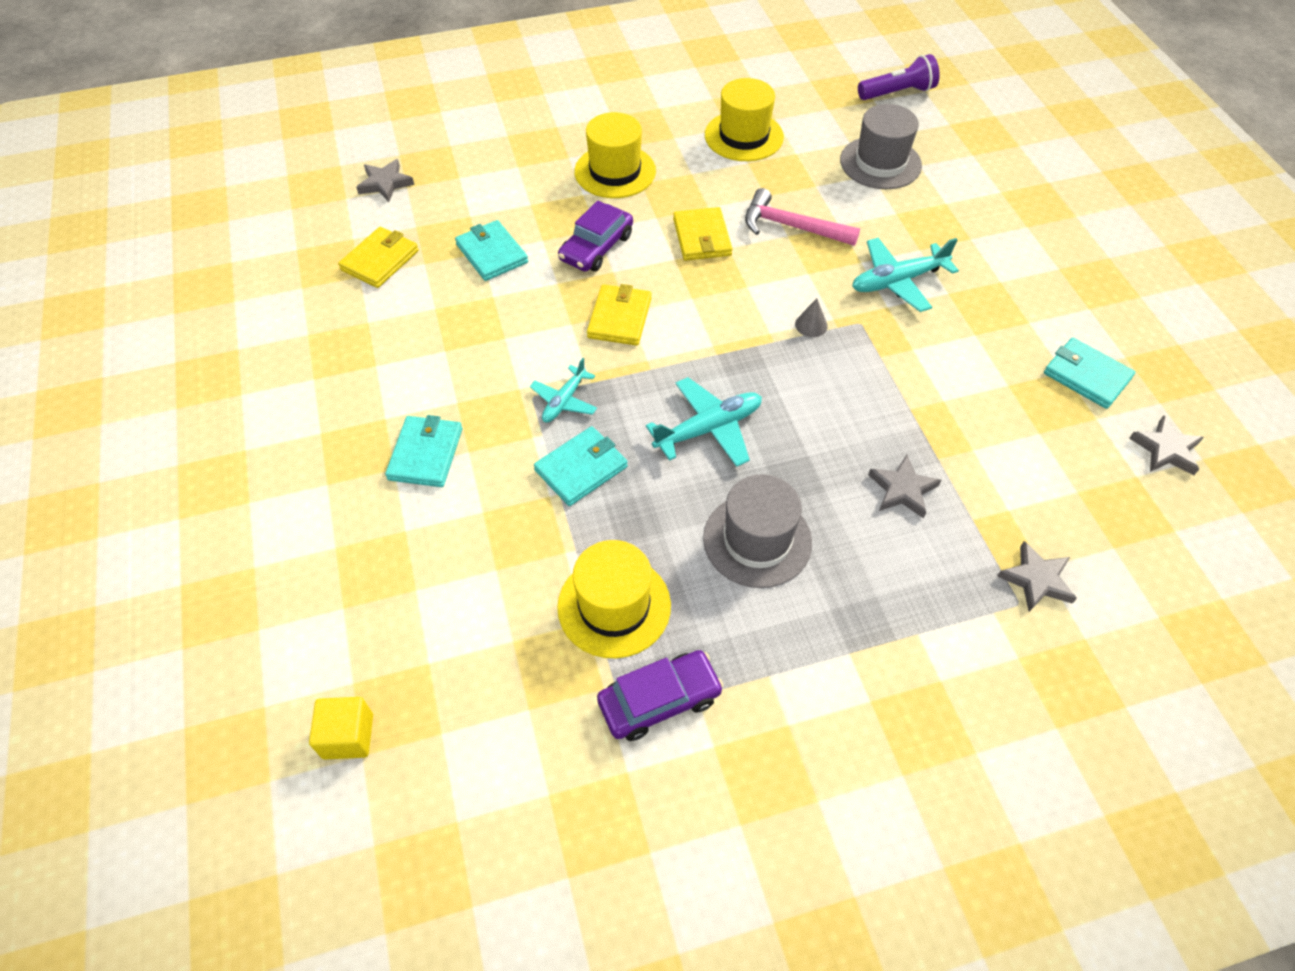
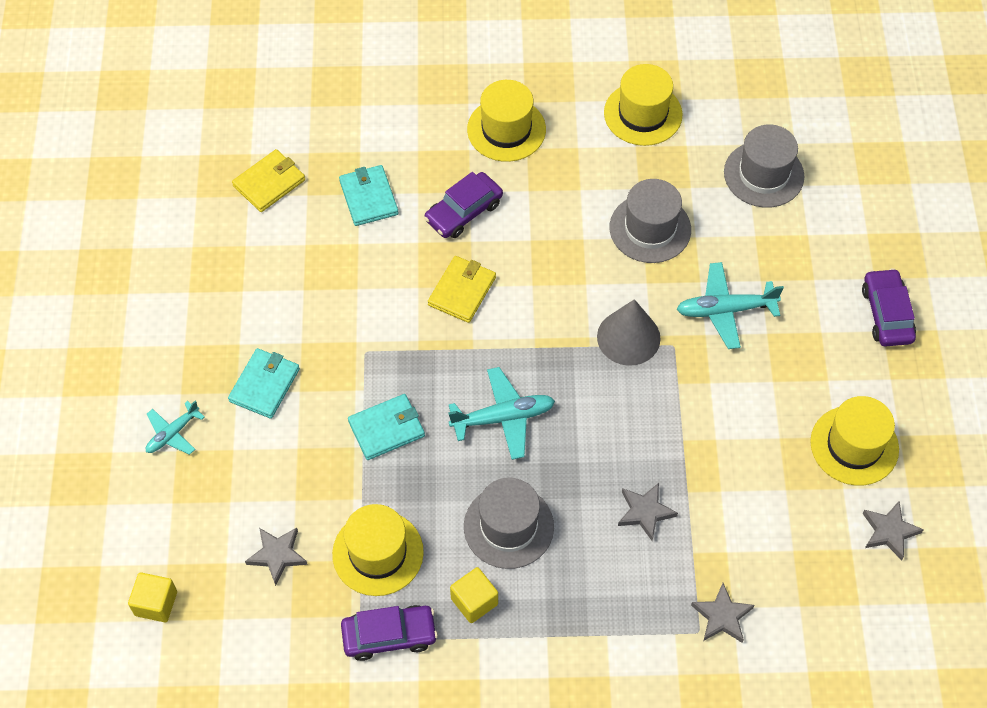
camera: 15 degrees right, 5 degrees up
grey star [356,159,414,202] -> grey star moved to [245,528,308,586]
turquoise plane [530,358,597,423] -> turquoise plane moved to [146,400,205,455]
yellow wallet [673,207,733,261] -> none
pink hammer [745,188,860,246] -> grey hat [610,179,691,263]
grey cone [795,298,828,337] -> grey cone [597,299,661,366], size x2.14
purple flashlight [858,54,940,100] -> none
turquoise wallet [1044,338,1135,409] -> yellow hat [810,396,899,485]
none -> yellow cube [450,567,498,623]
none -> purple car [862,268,916,347]

